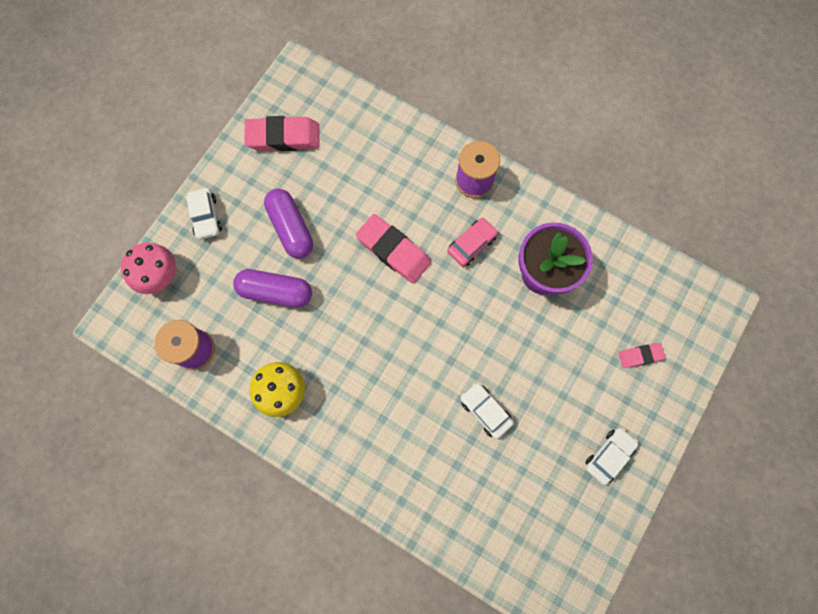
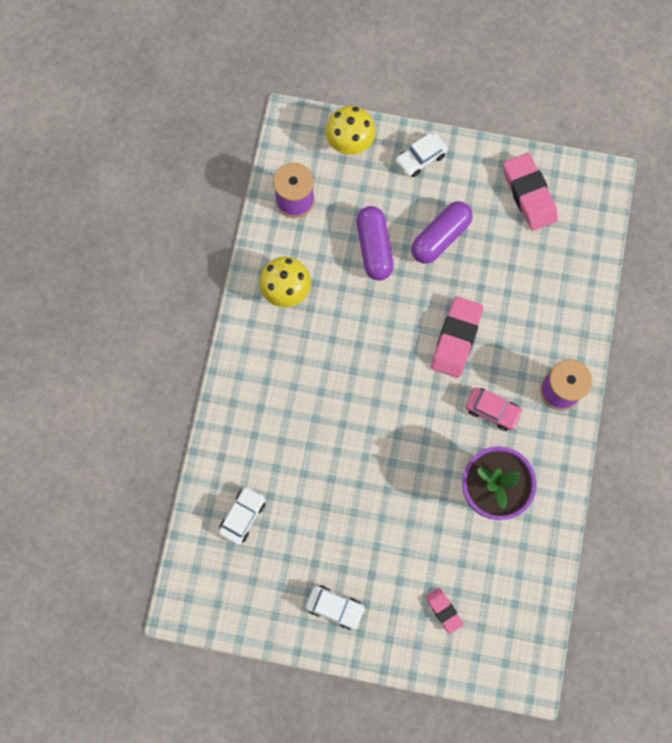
camera: 70 degrees right, 0 degrees up
pink mushroom [121,243,176,294] -> yellow mushroom [326,106,375,155]
white car [460,383,514,439] -> white car moved to [219,486,265,545]

